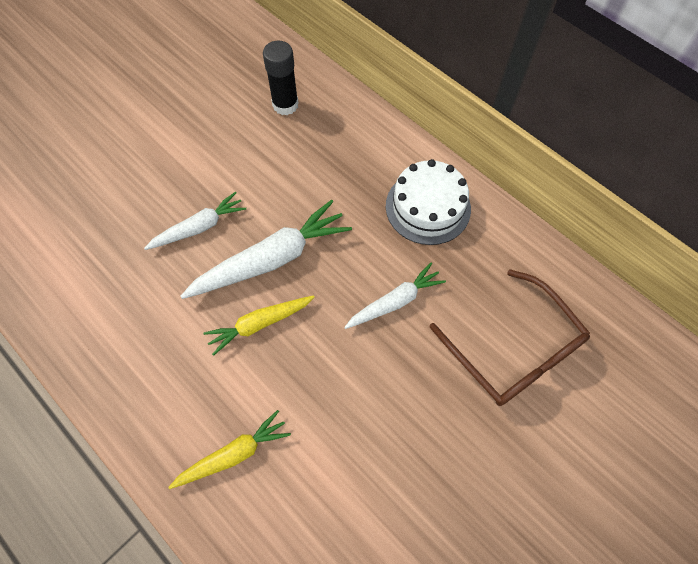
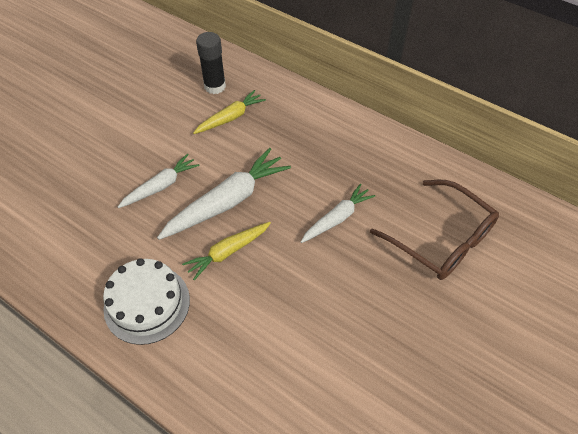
camera: 10 degrees left, 10 degrees down
yellow carrot [168,410,291,489] -> yellow carrot moved to [193,90,266,134]
white cake [386,159,471,245] -> white cake moved to [103,258,190,345]

